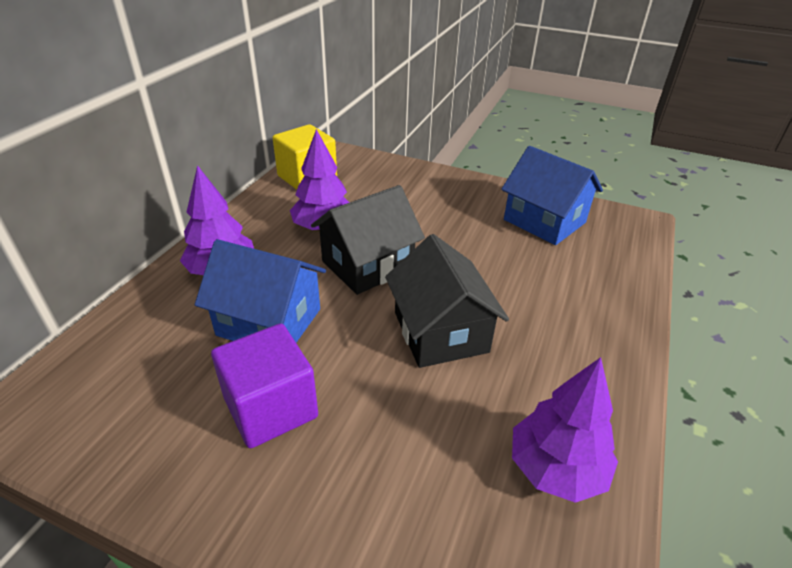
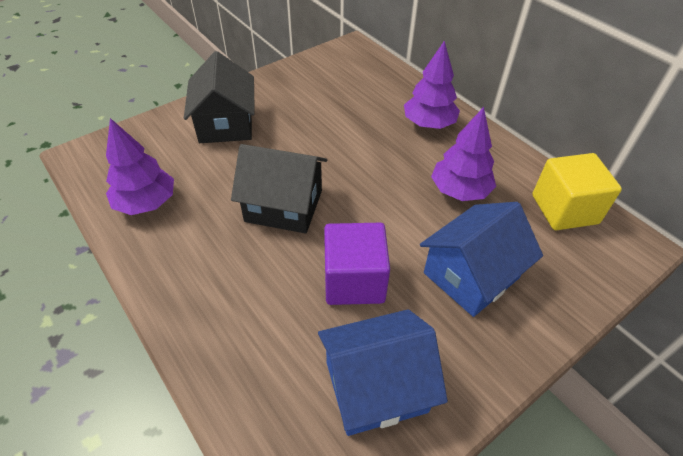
camera: 120 degrees right, 10 degrees up
blue house [195,239,326,343] -> blue house moved to [420,202,543,317]
purple cube [211,323,318,448] -> purple cube moved to [324,223,390,305]
black house [311,185,425,295] -> black house moved to [184,51,255,143]

